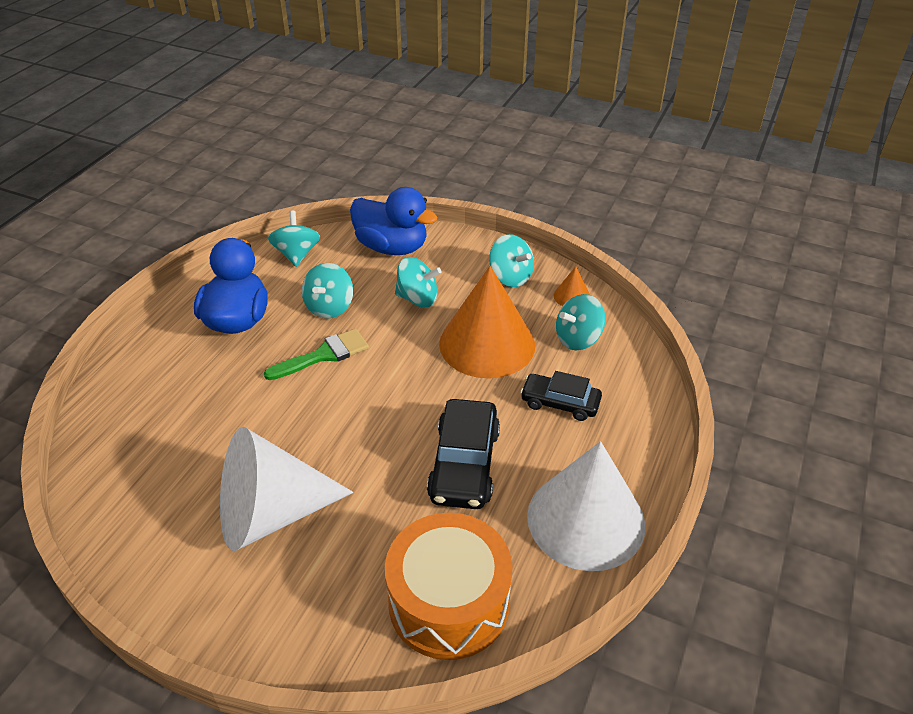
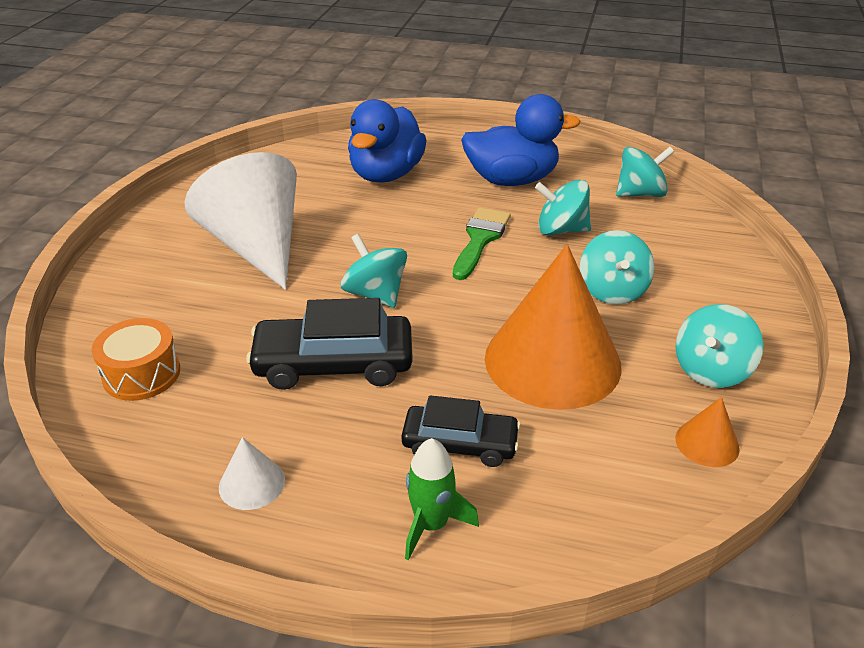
camera: 80 degrees right, 5 degrees down
green brush [264,329,369,380] -> green brush turned 120 degrees counterclockwise [453,207,511,280]
blue duck [350,187,438,255] -> blue duck moved to [348,99,427,183]
orange drum [385,513,513,660] -> orange drum [92,318,180,401], size x0.57
black car [520,371,602,421] -> black car turned 90 degrees clockwise [401,395,521,467]
white cone [527,441,645,571] -> white cone [219,437,285,510], size x0.41
turquoise spinning top [556,294,605,350] -> turquoise spinning top moved to [341,234,407,308]
none -> green rocket [405,438,479,561]

